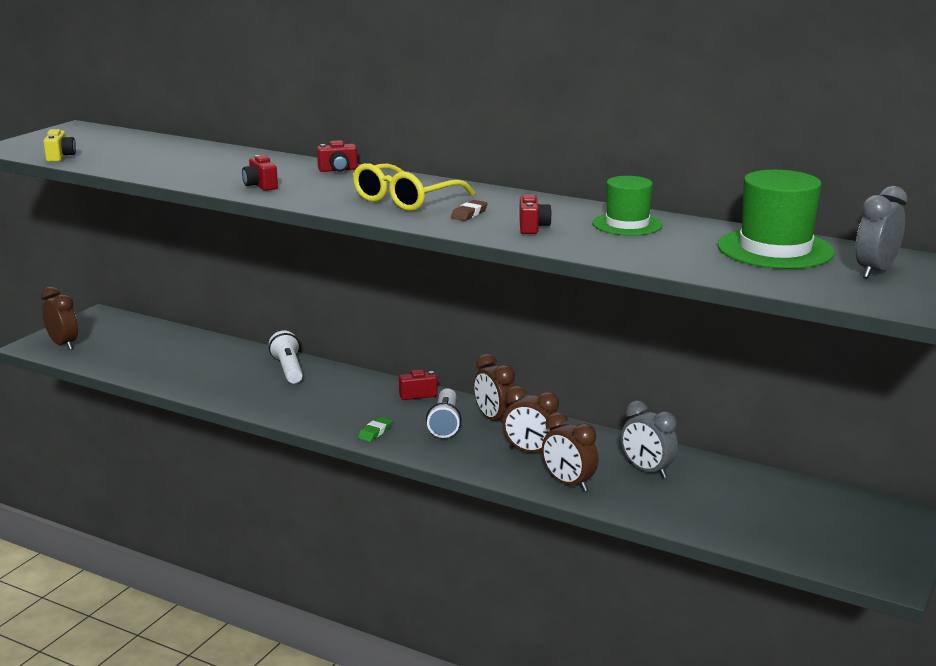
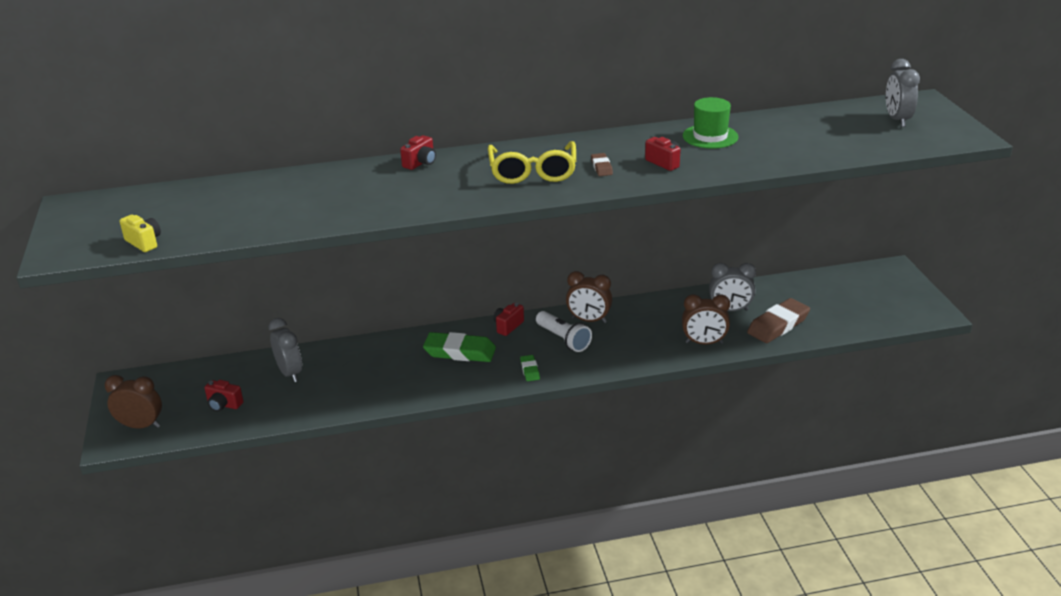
camera: 40 degrees left, 10 degrees up
red camera [242,155,278,191] -> red camera moved to [204,380,243,412]
white flashlight [269,330,303,383] -> none
brown clock [502,386,561,453] -> none
green hat [717,170,835,269] -> none
none -> grey clock [268,318,302,382]
none -> green eraser [423,332,496,362]
none -> brown eraser [747,298,810,343]

